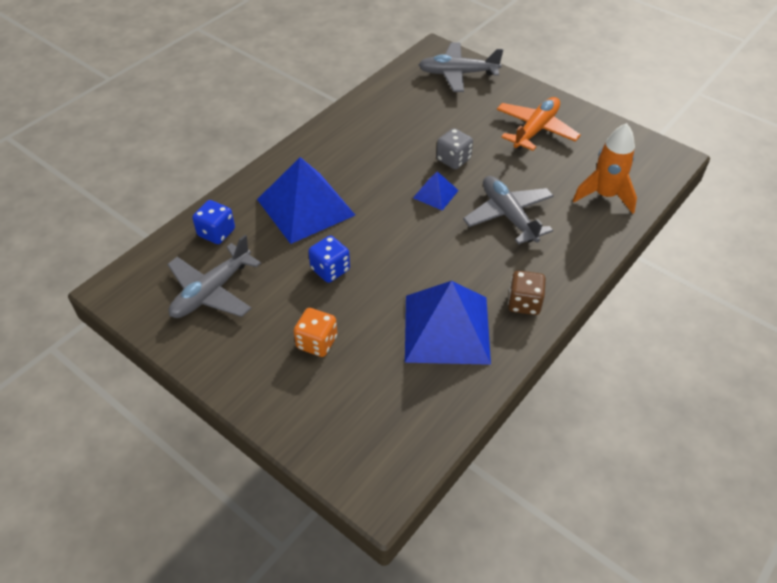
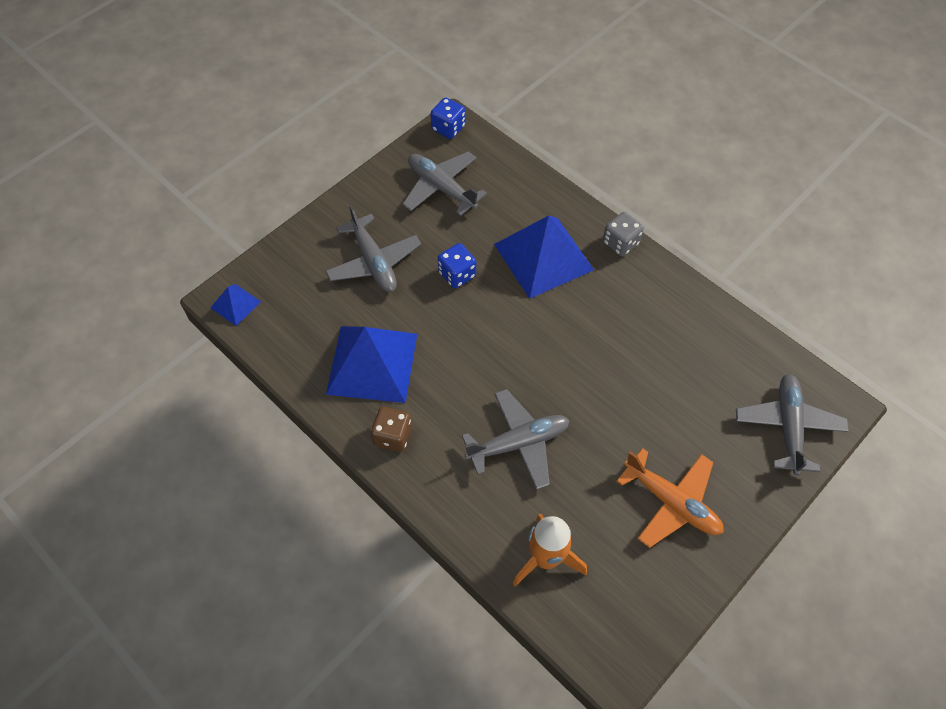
camera: 95 degrees right, 10 degrees up
blue dice [192,200,235,244] -> blue dice moved to [431,98,465,139]
orange dice [294,308,337,357] -> grey plane [325,205,421,292]
blue pyramid [413,171,459,211] -> blue pyramid moved to [210,284,261,326]
grey dice [436,128,473,169] -> grey dice moved to [603,212,644,256]

